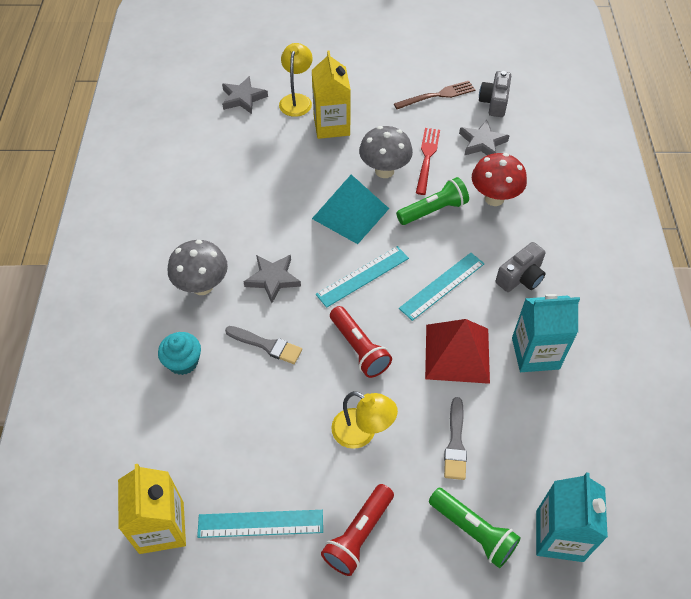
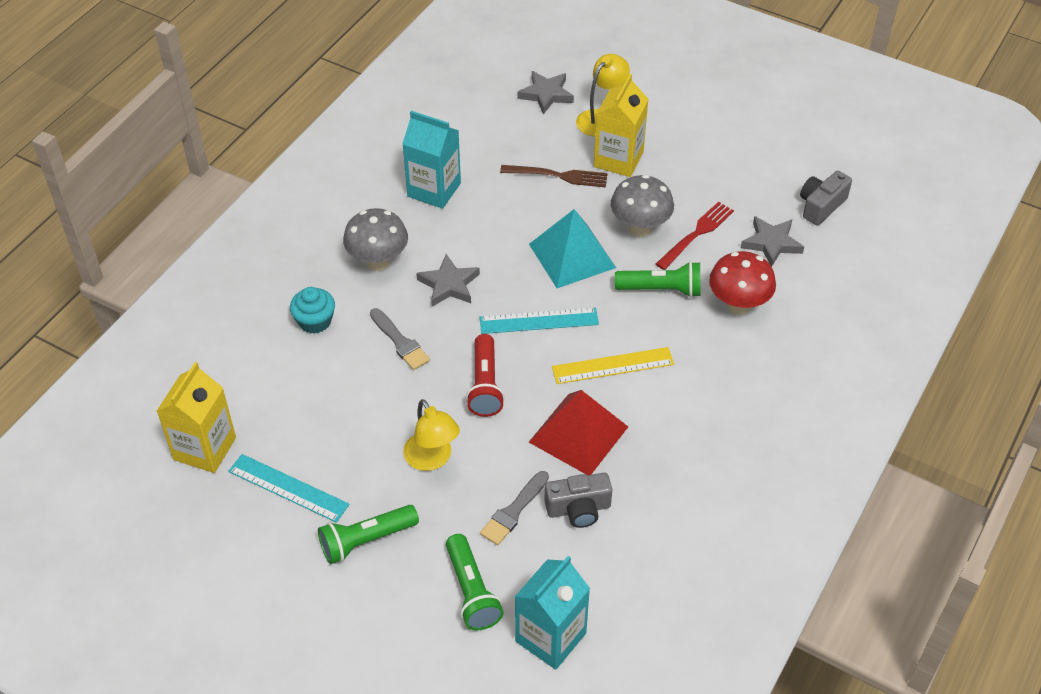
camera: 30 degrees right, 5 degrees down
red flashlight [321,484,394,576] -> green flashlight [318,505,419,564]
brown fork [394,81,475,109] -> brown fork moved to [500,165,608,188]
turquoise ruler [399,253,485,321] -> yellow ruler [552,347,674,384]
grey camera [496,242,546,292] -> grey camera moved to [545,473,612,528]
turquoise carton [512,294,580,372] -> turquoise carton moved to [403,111,461,209]

